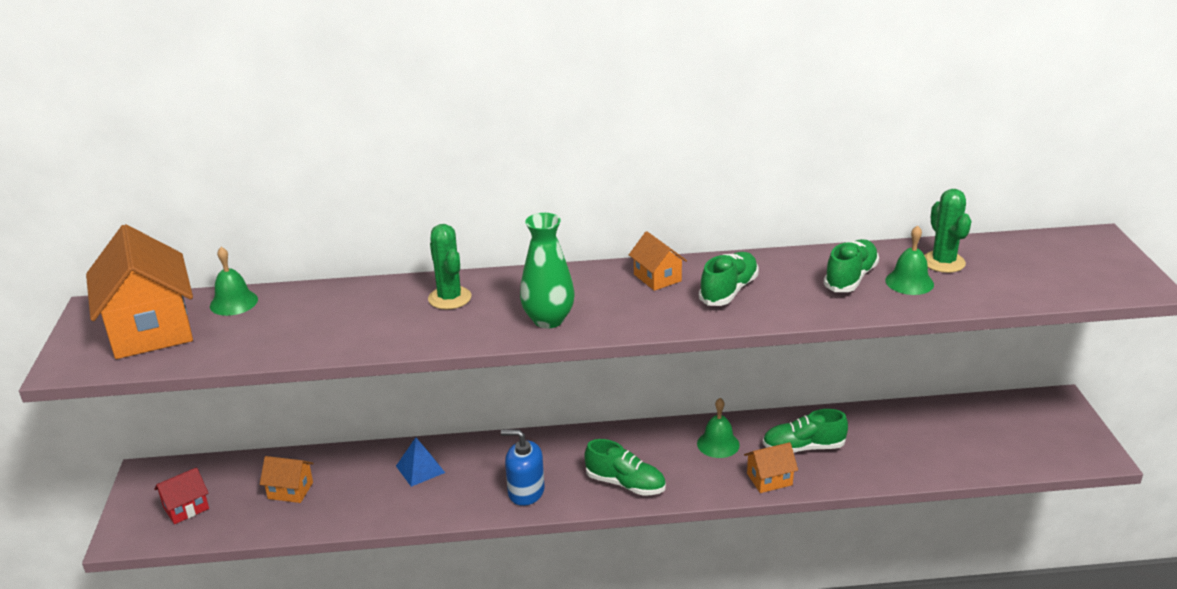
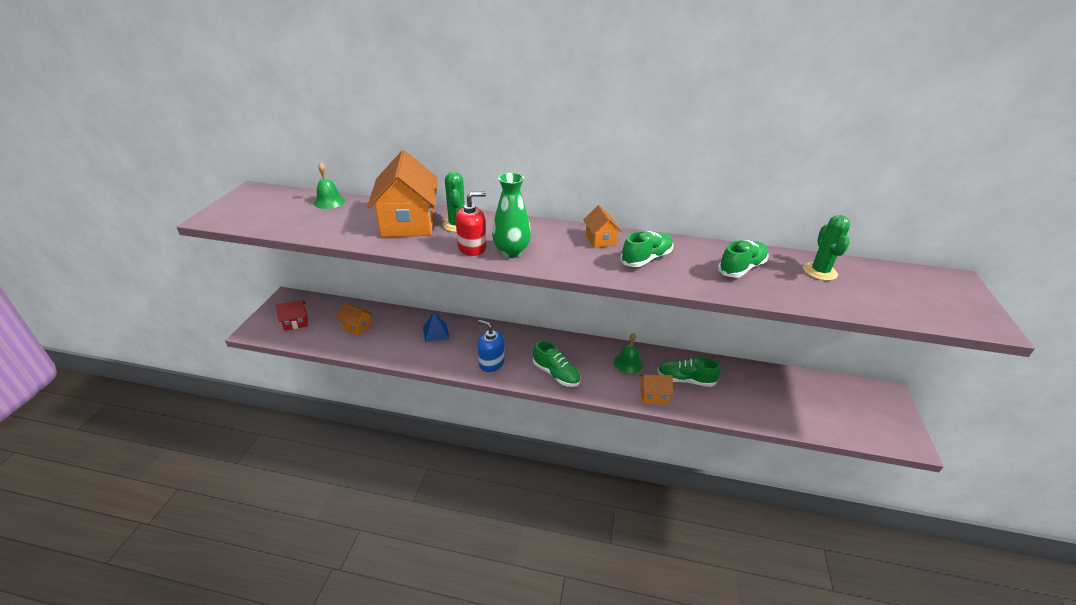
camera: 15 degrees right, 5 degrees up
orange house [86,224,193,359] -> orange house moved to [367,150,438,237]
green bell [885,225,934,295] -> none
none -> red soap dispenser [456,192,486,256]

